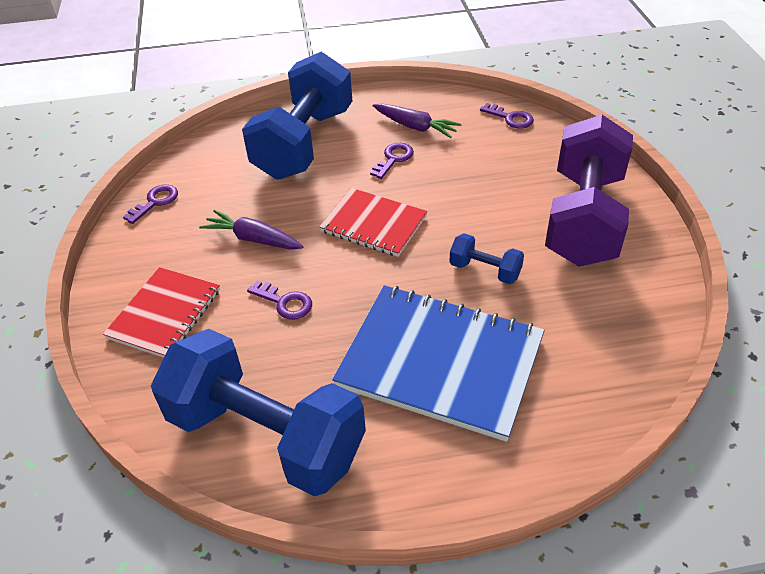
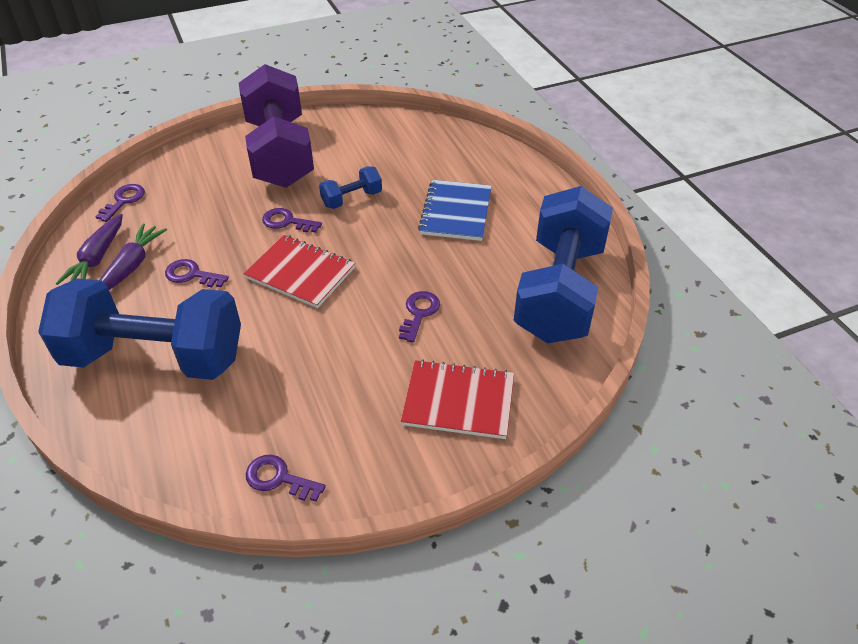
camera: 105 degrees left, 0 degrees up
purple carrot [199,210,303,250] -> purple carrot moved to [56,214,123,285]
red notebook [319,188,427,257] -> red notebook turned 75 degrees counterclockwise [244,235,355,308]
blue notebook [332,285,545,442] -> blue notebook [418,180,492,241], size x0.59
blue dumbbell [449,234,524,284] -> blue dumbbell turned 45 degrees clockwise [319,166,382,209]
purple dumbbell [545,115,633,267] -> purple dumbbell turned 75 degrees clockwise [239,64,314,188]
none -> purple key [262,208,322,233]

